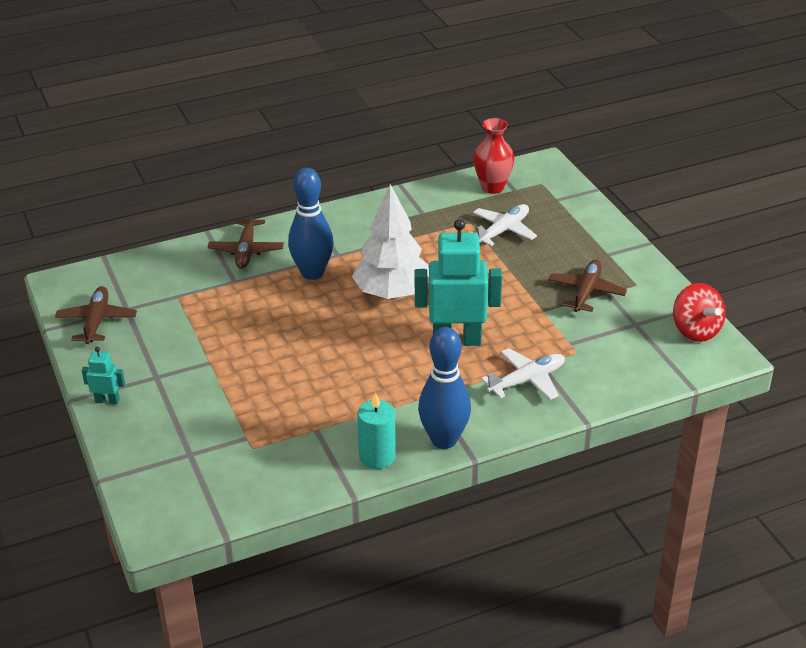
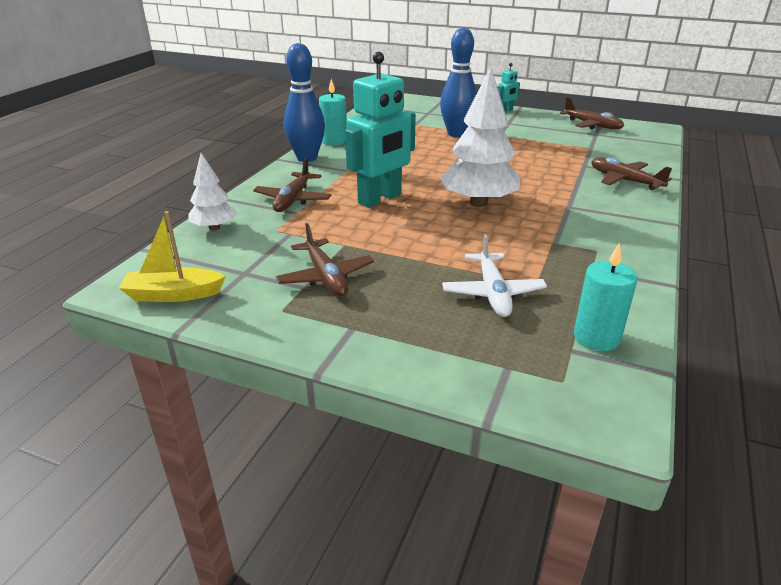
camera: 135 degrees right, 5 degrees down
blue bowling pin [288,168,334,280] -> blue bowling pin moved to [440,28,477,137]
red vase [473,118,514,194] -> turquoise candle [574,242,638,351]
white plane [481,348,565,400] -> brown plane [253,158,331,212]
red spinning top [673,283,726,342] -> yellow boat [119,211,226,302]
none -> white tree [188,153,237,231]

